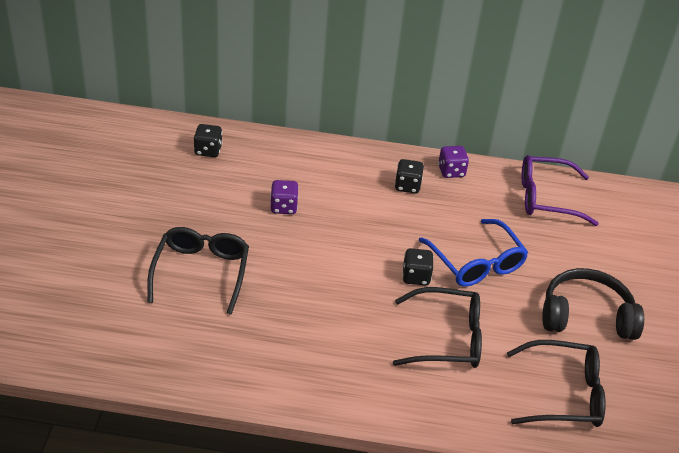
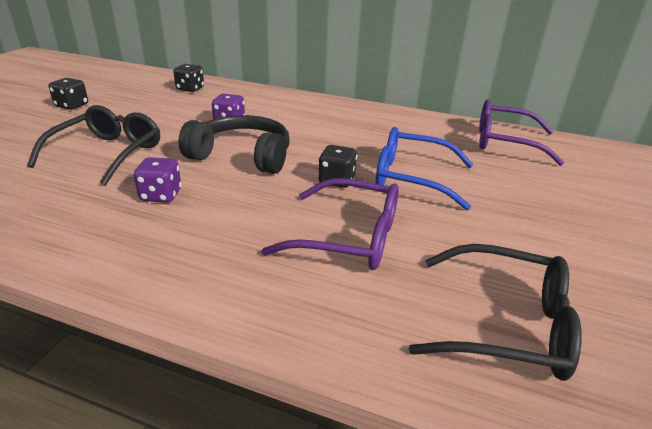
camera: 15 degrees right, 10 degrees down
black glasses [393,287,482,368] -> purple glasses [261,178,399,270]
black dice [395,159,424,193] -> black dice moved to [48,78,88,110]
blue glasses [419,219,528,287] -> blue glasses turned 120 degrees clockwise [376,127,474,210]
purple dice [438,146,469,178] -> purple dice moved to [134,157,182,203]
black headphones [542,268,644,340] -> black headphones moved to [178,115,290,174]

